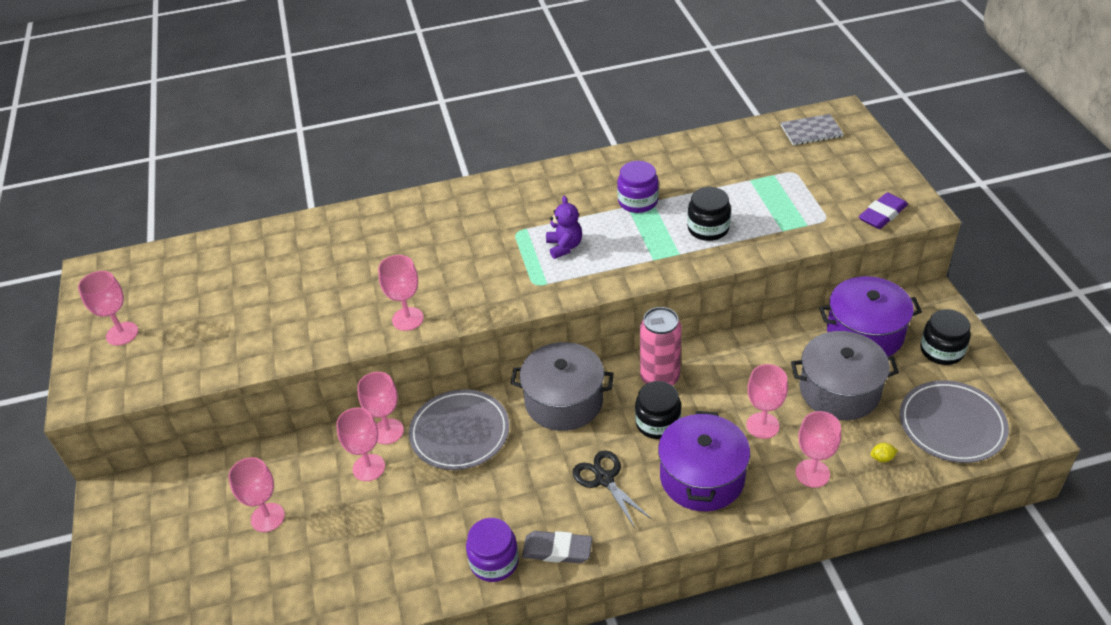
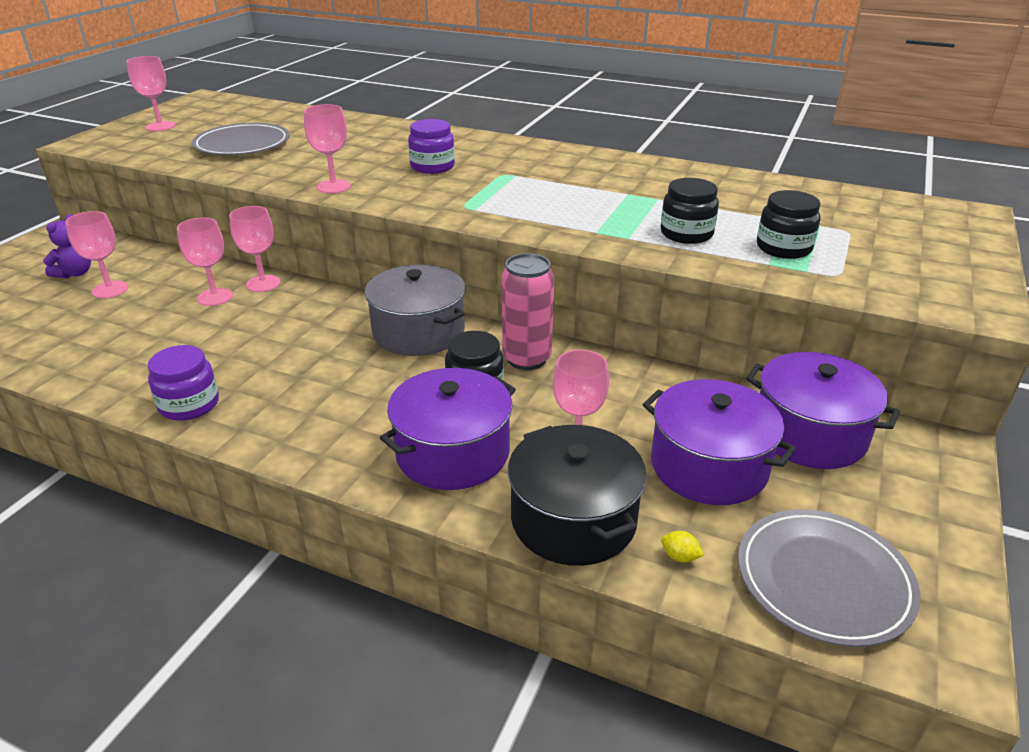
camera: 35 degrees right, 10 degrees down
grey plate [409,389,509,470] -> grey plate moved to [192,123,290,155]
grey eraser [522,531,592,563] -> none
purple teddy bear [546,196,582,259] -> purple teddy bear moved to [43,214,91,278]
black scissors [573,450,652,528] -> none
purple jar [617,161,659,213] -> purple jar moved to [408,119,455,174]
grey notebook [781,114,843,145] -> none
grey pot [791,331,899,420] -> purple pot [643,379,796,505]
pink goblet [795,411,841,488] -> black pot [508,425,647,566]
purple eraser [859,193,908,229] -> none
black jar [920,309,971,365] -> black jar moved to [757,190,821,259]

